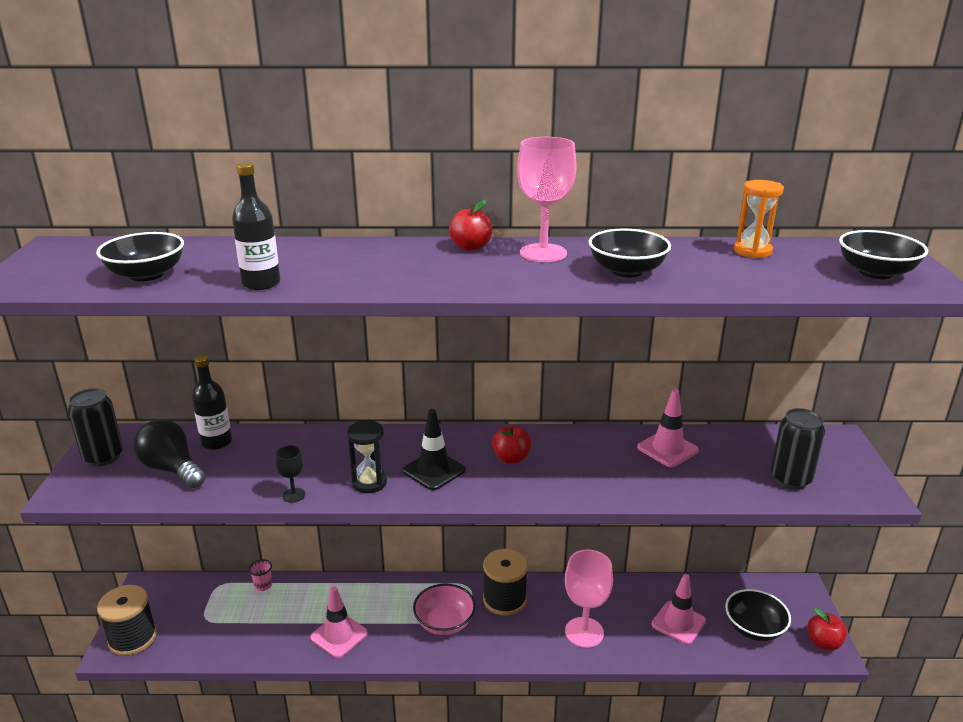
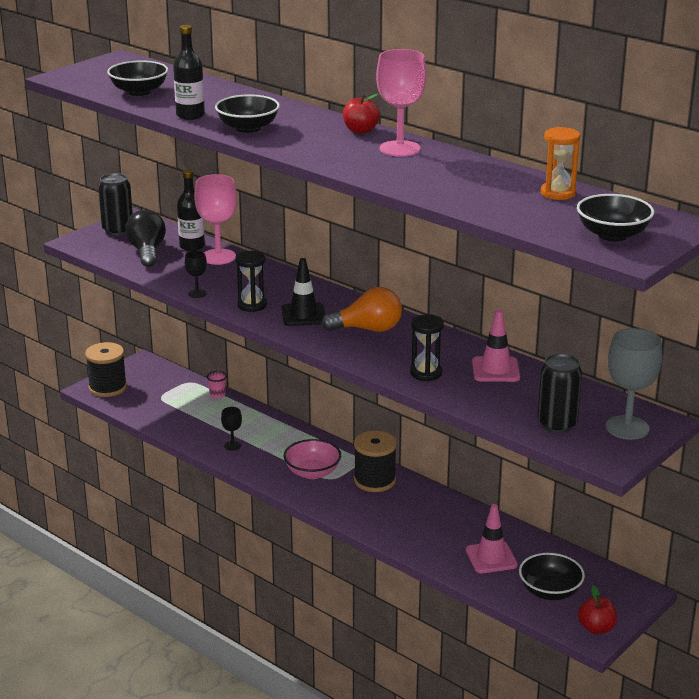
camera: 40 degrees right, 0 degrees up
pink traffic cone [310,586,368,658] -> black goblet [221,407,242,451]
red apple [492,425,532,464] -> orange light bulb [321,287,402,332]
pink goblet [565,549,613,648] -> pink goblet moved to [194,174,237,265]
black bowl [589,229,671,278] -> black bowl moved to [215,94,280,133]
none -> black hourglass [410,314,444,382]
none -> grey goblet [606,328,662,440]

